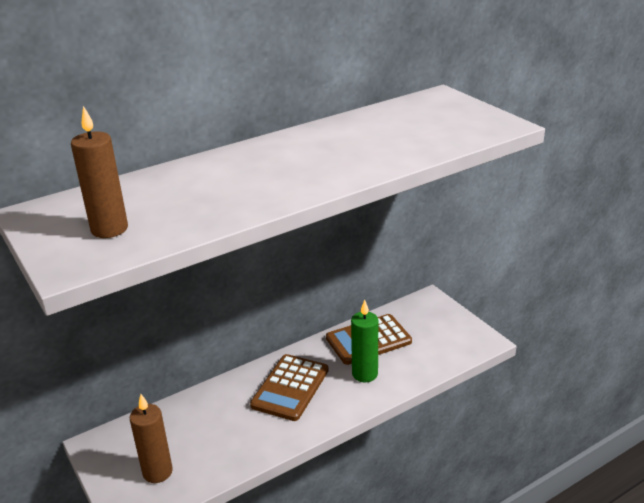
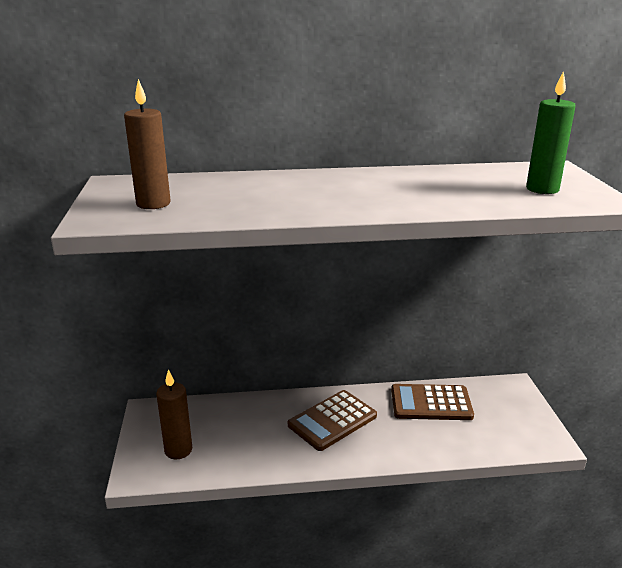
camera: 25 degrees right, 5 degrees down
green candle [351,300,378,382] -> green candle moved to [526,71,576,194]

